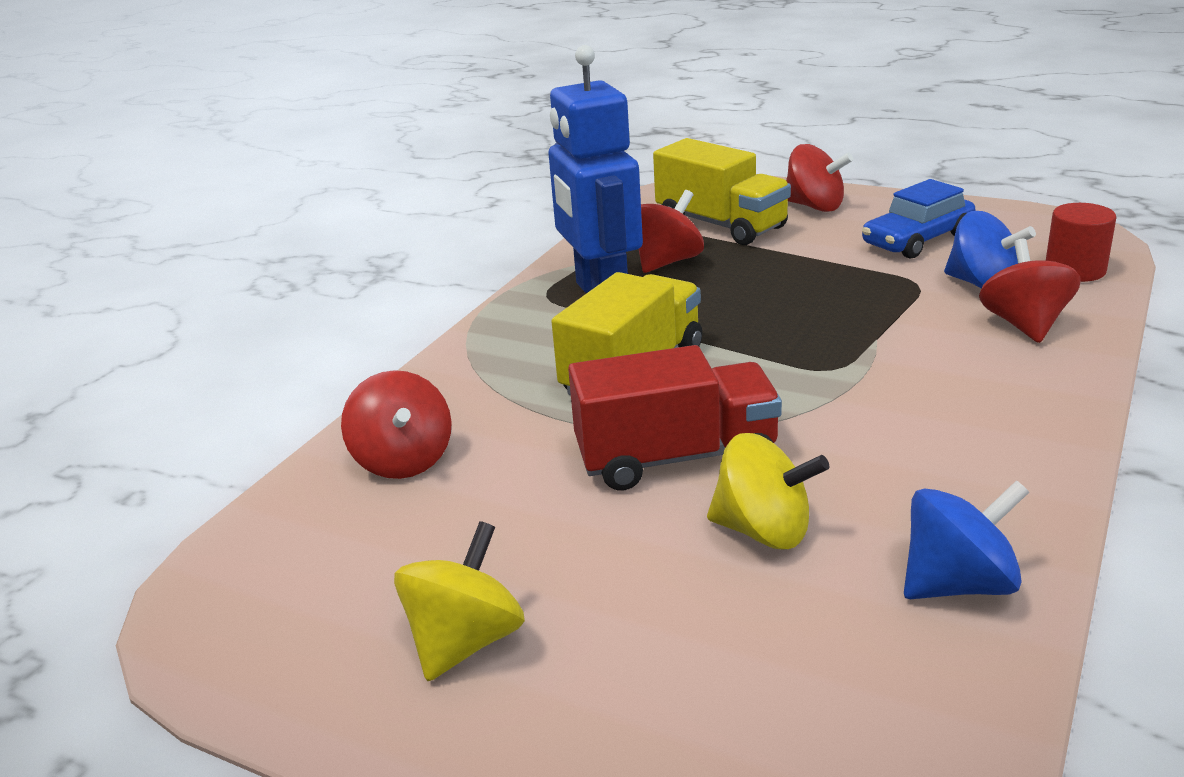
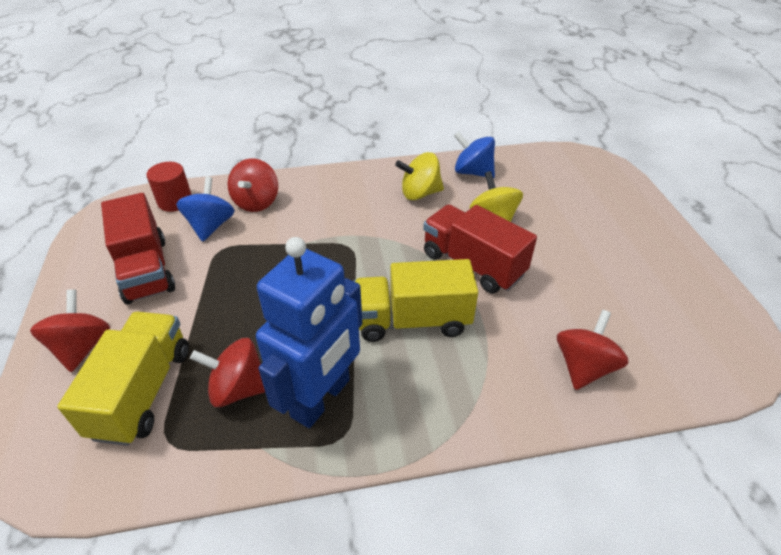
camera: 130 degrees left, 15 degrees up
yellow spinning top [394,521,525,681] -> yellow spinning top moved to [395,152,444,200]
blue car [862,179,975,259] -> red truck [101,193,175,304]
red spinning top [979,239,1081,343] -> red spinning top turned 45 degrees counterclockwise [228,158,278,212]

